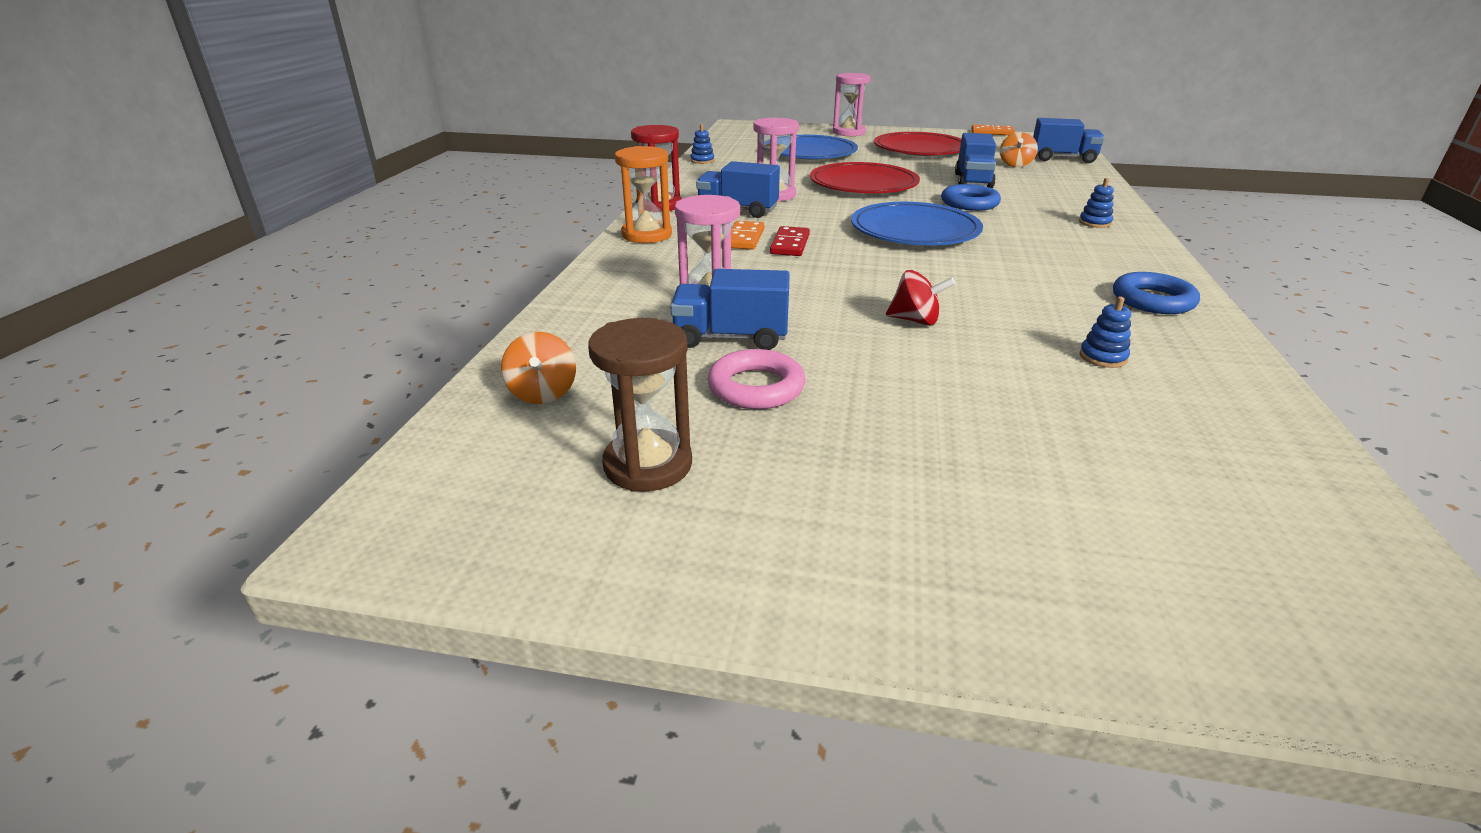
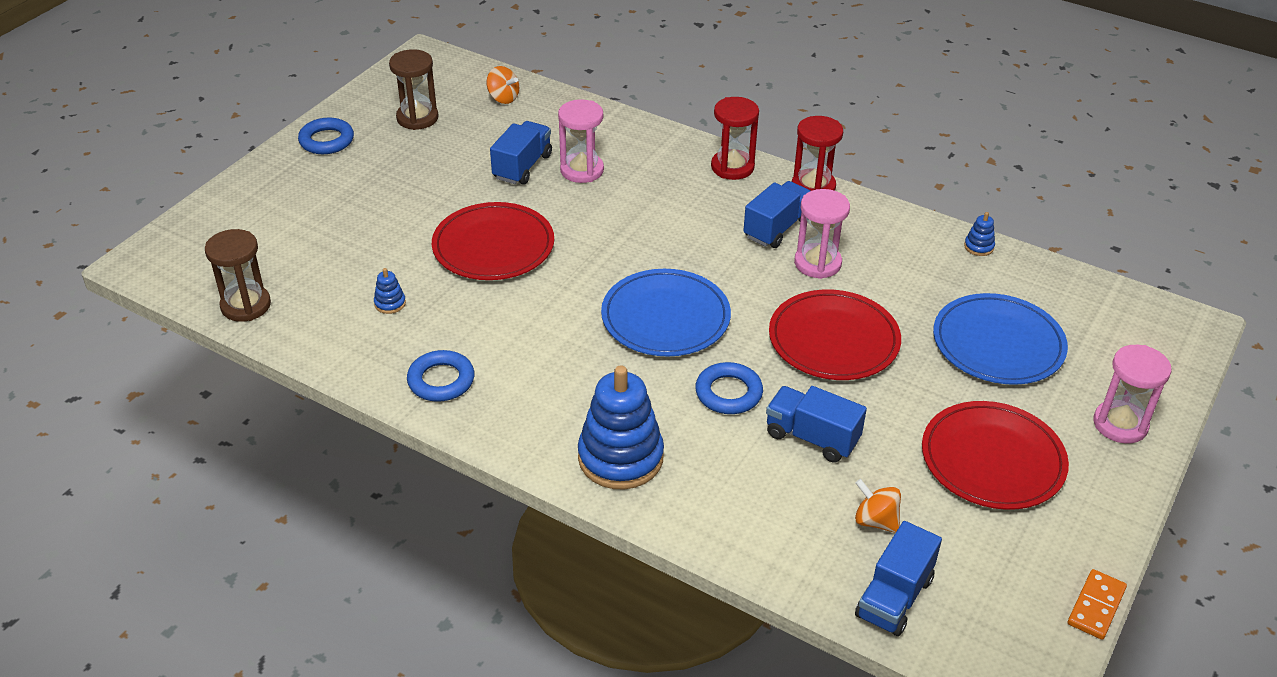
camera: 110 degrees right, 10 degrees up
orange spinning top [501,332,576,404] -> orange spinning top turned 150 degrees counterclockwise [486,66,519,104]
orange hourglass [615,146,672,243] -> red hourglass [711,97,759,180]
pink ring [708,349,805,409] -> none
orange domino [731,221,764,250] -> none
red domino [770,226,810,256] -> none
red spinning top [886,270,955,326] -> red plate [432,202,554,280]
blue stacking toy [1079,178,1114,228] -> blue stacking toy [578,365,664,490], size x2.44
none -> brown hourglass [205,229,271,322]
none -> blue ring [298,118,354,154]

